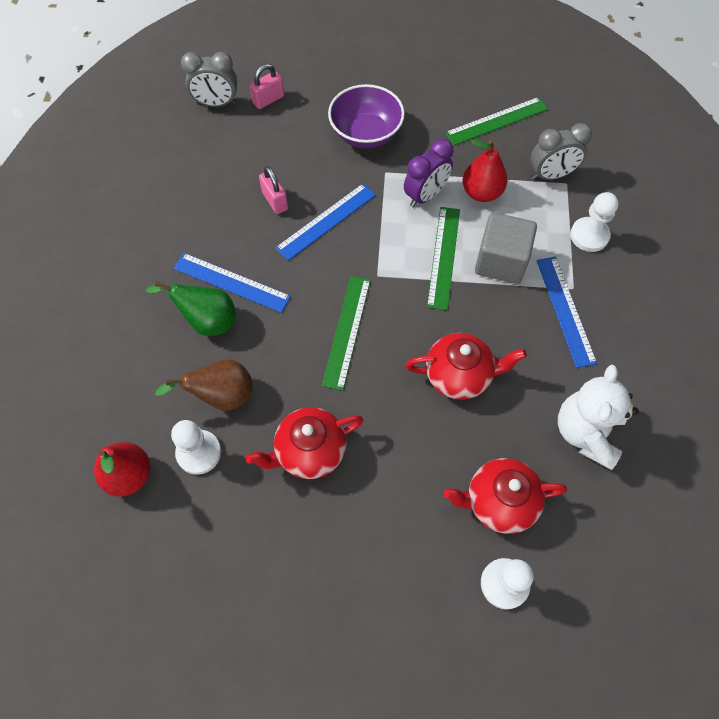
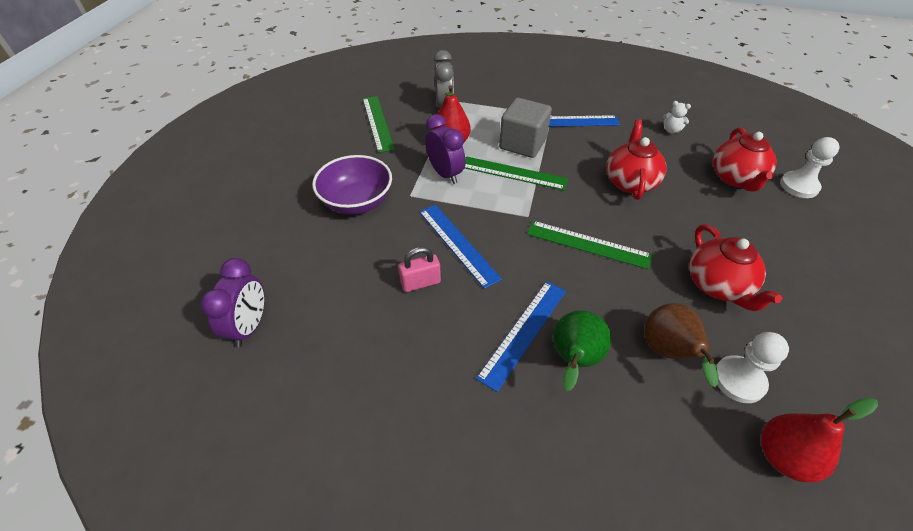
camera: 80 degrees left, 15 degrees down
grey clock [181,52,237,107] -> purple clock [201,258,264,347]
pink padlock [249,64,284,109] -> none
white teddy bear [558,364,639,470] -> white teddy bear [663,101,691,133], size x0.43
white pawn [570,192,618,252] -> none

